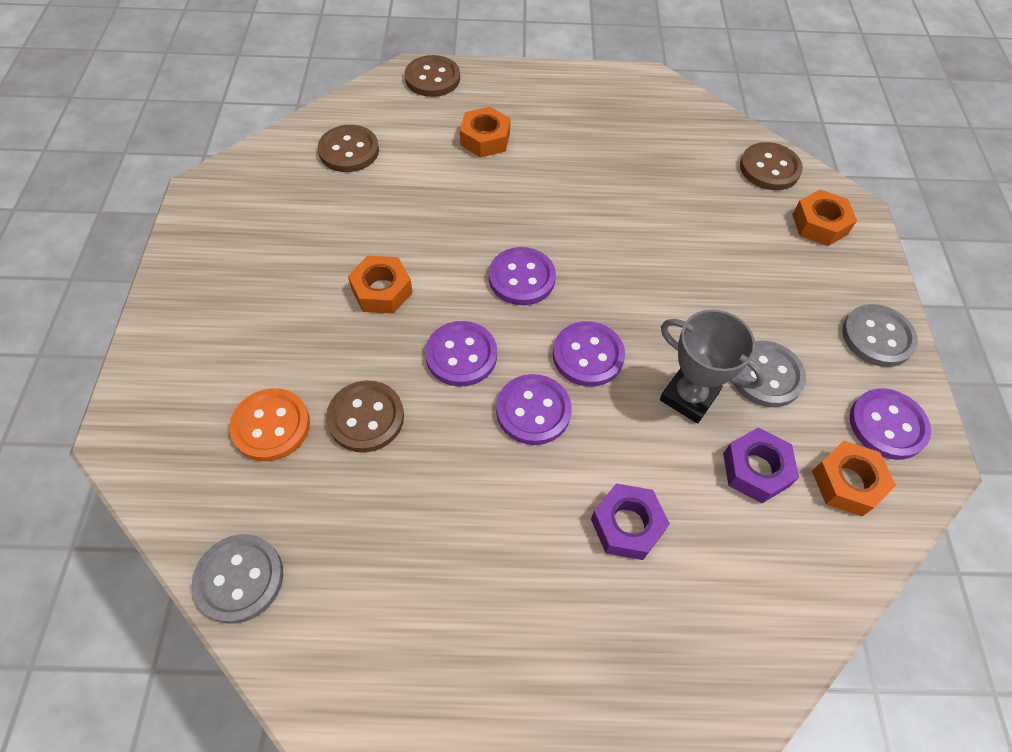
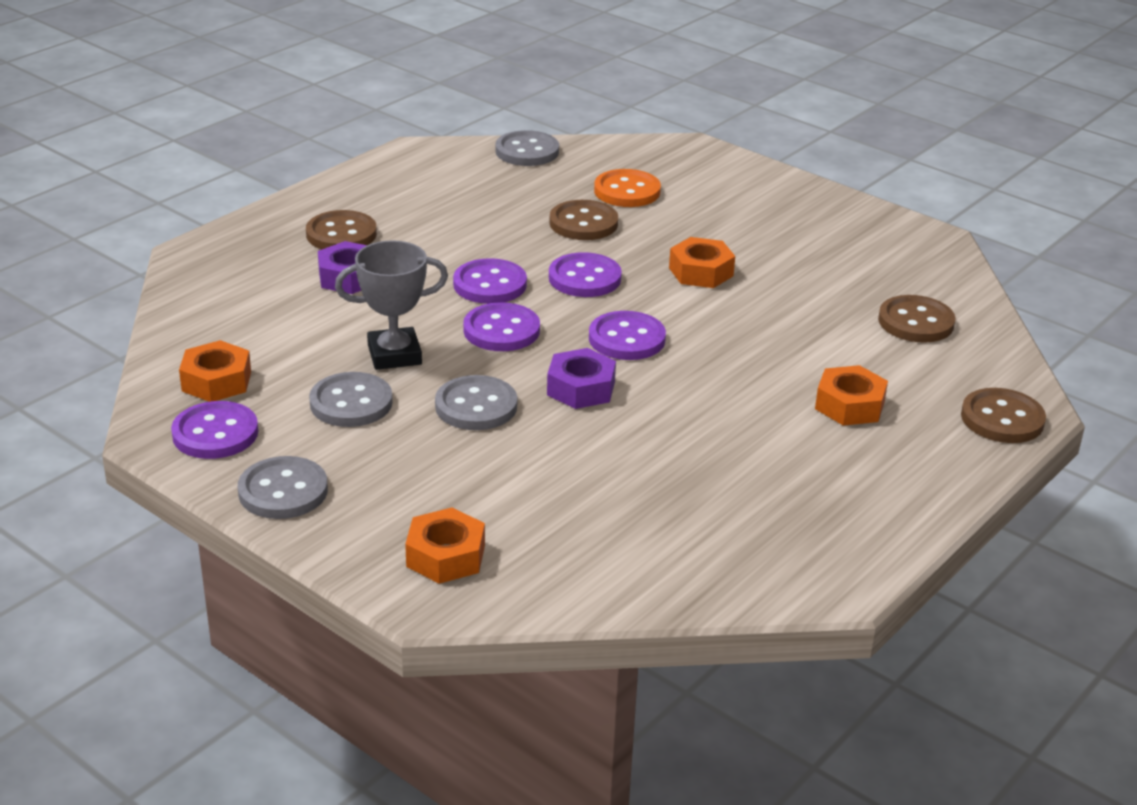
camera: 130 degrees right, 25 degrees down
purple nut [723,428,799,503] -> purple nut moved to [547,348,616,409]
brown button [740,142,803,190] -> brown button moved to [306,210,377,249]
none -> grey button [435,375,517,430]

